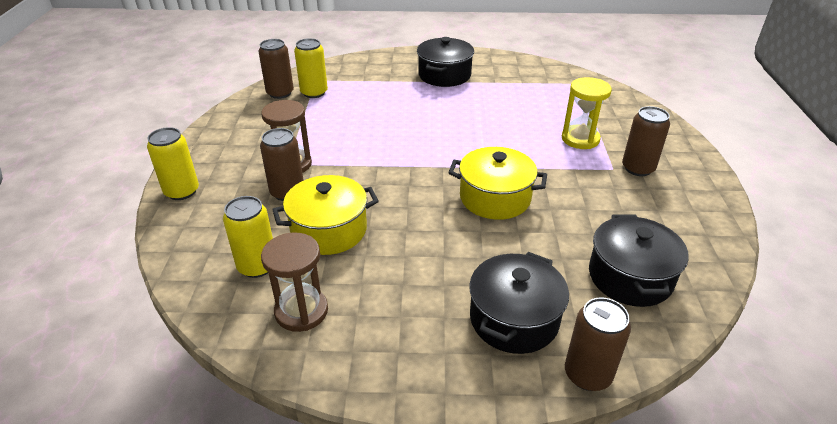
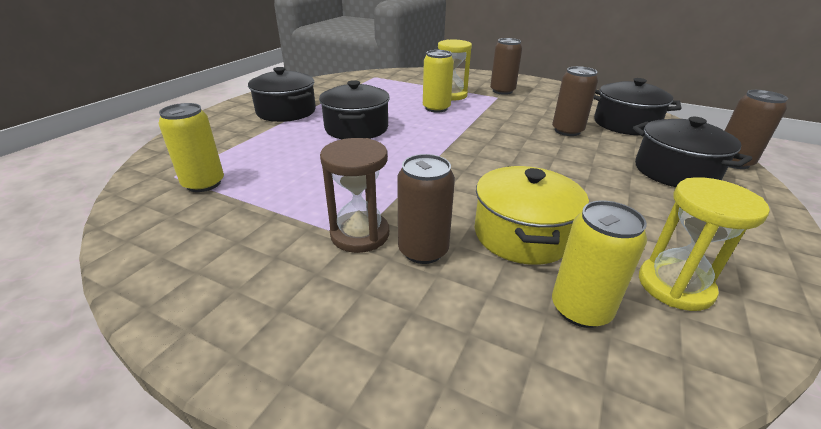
camera: 65 degrees left, 5 degrees down
yellow can [147,127,199,200] -> yellow can moved to [423,50,454,113]
brown can [258,39,294,99] -> brown can moved to [552,66,598,136]
brown hourglass [261,233,328,332] -> yellow hourglass [639,177,770,311]
yellow pot [448,147,547,220] -> none
none -> black pot [319,80,390,139]

